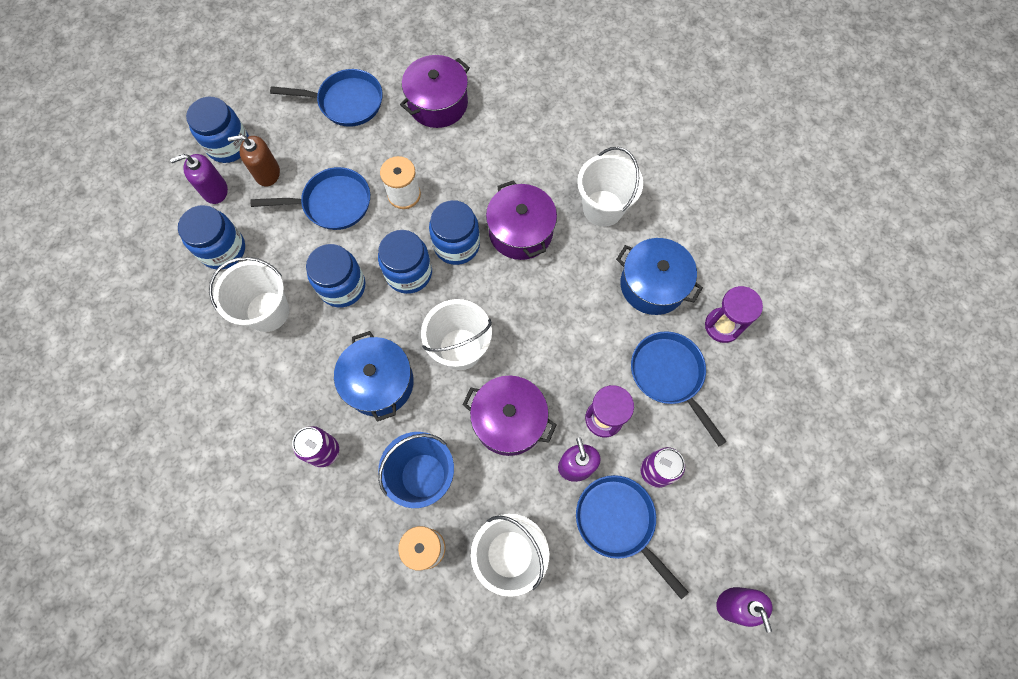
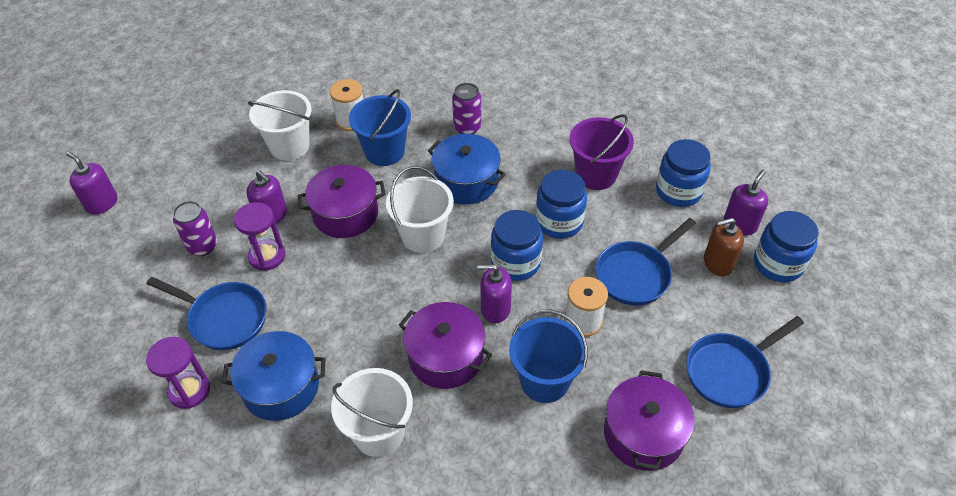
camera: 145 degrees right, 20 degrees down
white bucket [209,257,289,332] -> purple bucket [569,114,634,190]
brown soap dispenser [228,135,280,187] -> brown soap dispenser turned 150 degrees counterclockwise [704,218,744,276]
blue jar [429,200,480,265] -> purple soap dispenser [477,264,512,323]
blue pan [576,475,689,599] -> none
none -> blue bucket [509,310,588,403]

